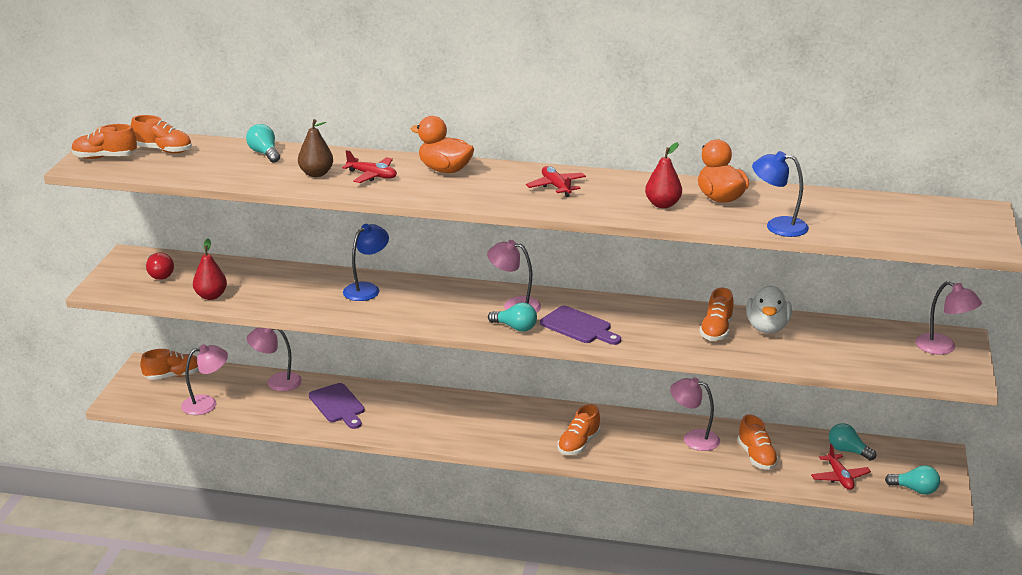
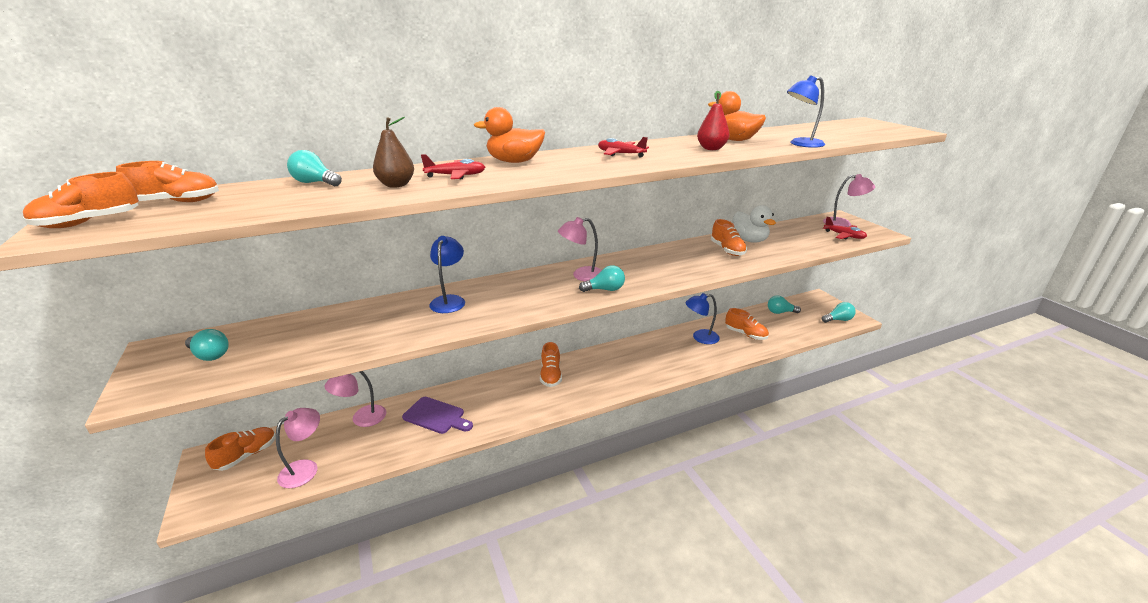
camera: 35 degrees left, 0 degrees up
red light bulb [146,252,174,280] -> turquoise light bulb [185,329,229,361]
red pear [193,239,227,300] -> none
purple cutting board [540,306,621,345] -> none
orange shoe [558,404,601,455] -> orange shoe moved to [540,342,562,387]
pink lamp [670,378,720,451] -> blue lamp [685,293,720,344]
red plane [811,444,871,490] -> red plane moved to [823,217,867,239]

